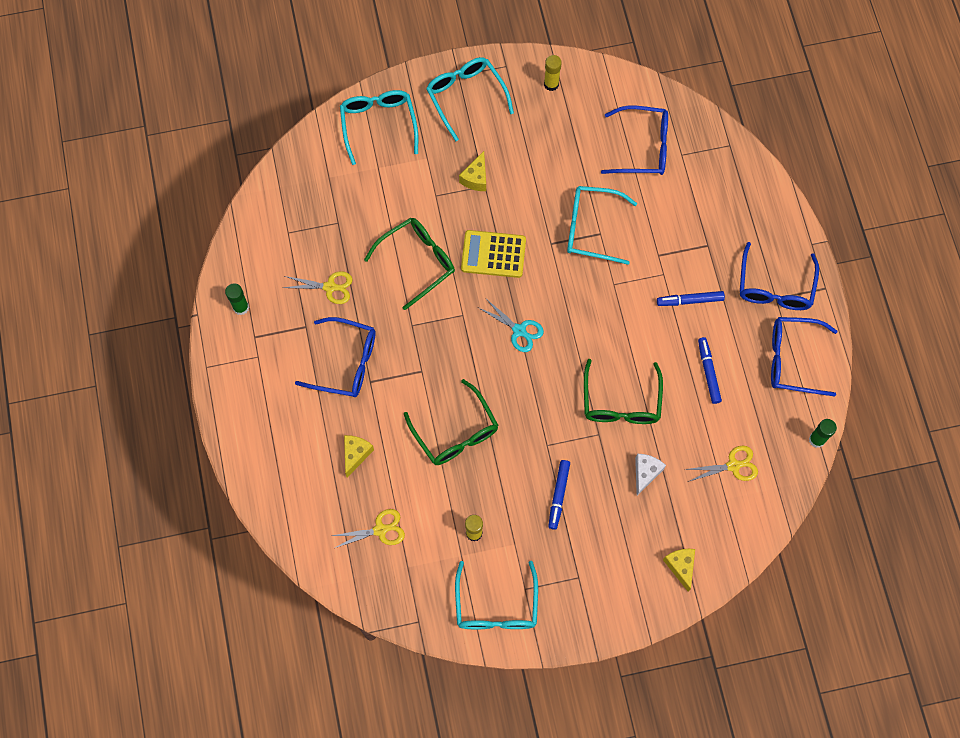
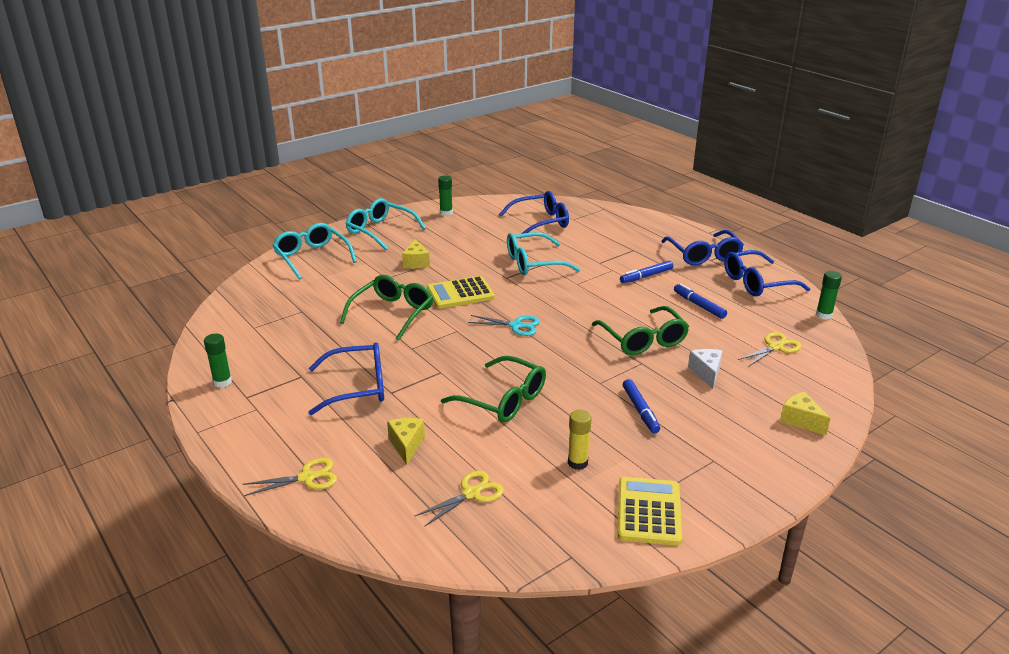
camera: 25 degrees left, 40 degrees down
yellow scissors [283,271,353,304] -> yellow scissors moved to [243,458,337,496]
turquoise glasses [455,561,538,629] -> yellow calculator [618,477,682,546]
yellow glue stick [544,55,562,91] -> green glue stick [438,176,453,216]

